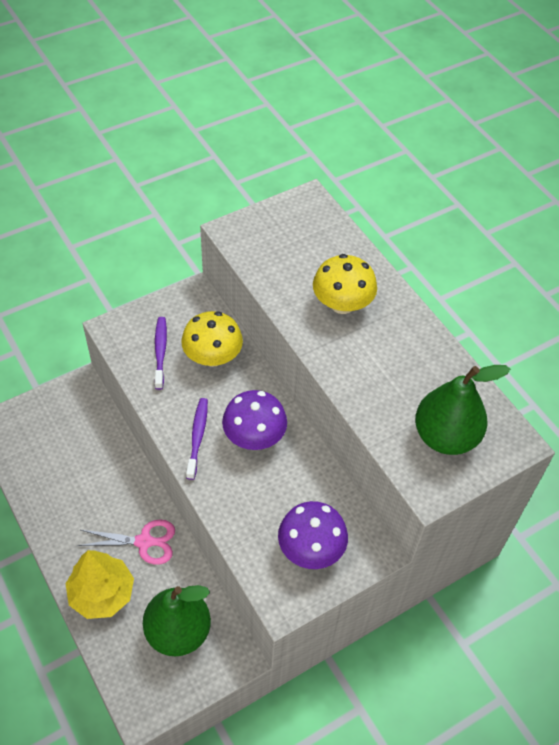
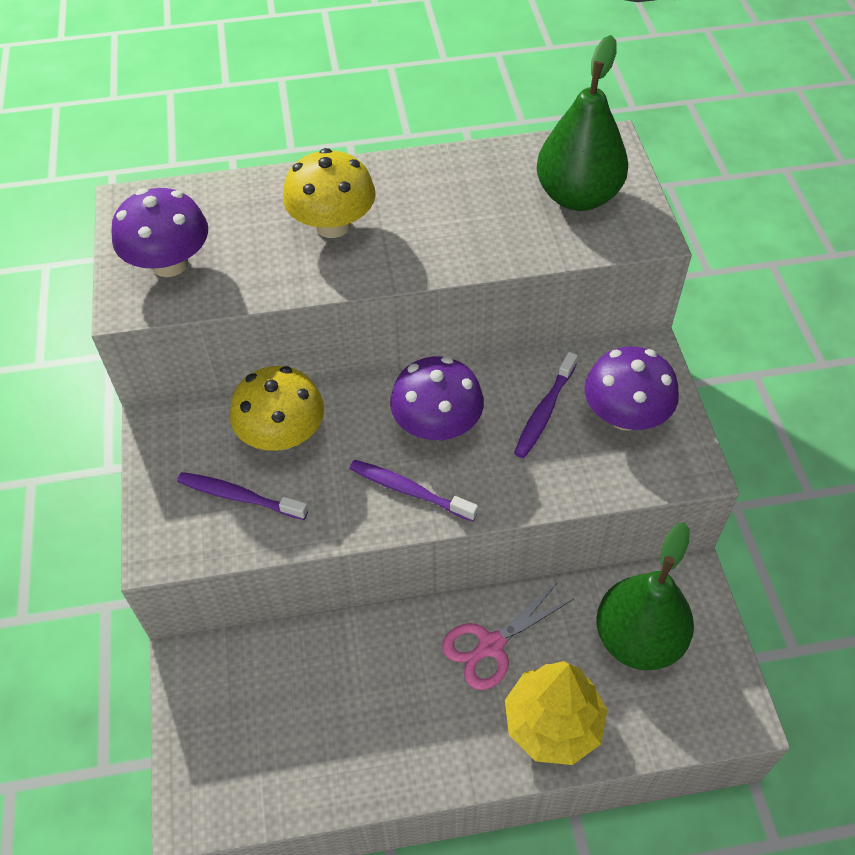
camera: 65 degrees left, 0 degrees up
pink scissors [77,520,175,565] -> pink scissors turned 150 degrees counterclockwise [442,582,573,690]
none -> purple mushroom [111,188,208,277]
none -> purple toothbrush [514,352,578,458]

